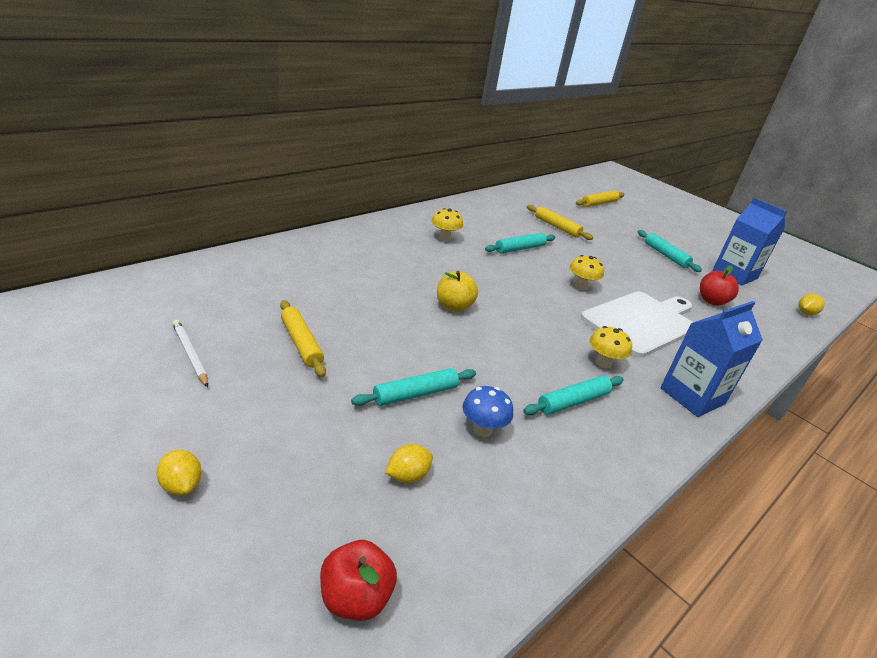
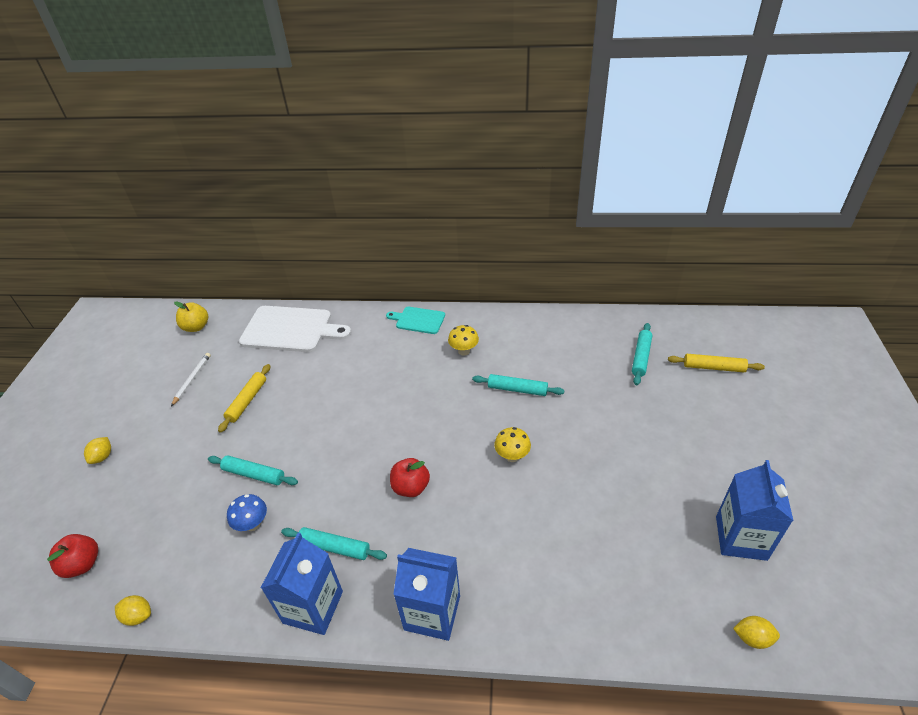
camera: 55 degrees right, 10 degrees up
yellow lemon [385,444,433,483] -> yellow lemon moved to [115,595,151,626]
yellow apple [437,271,478,312] -> yellow apple moved to [174,301,208,332]
yellow rolling pin [527,205,593,240] -> none
white cutting board [581,292,693,358] -> white cutting board moved to [239,306,351,352]
yellow mushroom [590,326,632,368] -> none
turquoise rolling pin [638,230,702,272] -> turquoise rolling pin moved to [632,323,652,385]
red apple [700,265,739,306] -> red apple moved to [390,458,430,497]
none -> blue carton [261,533,343,635]
none -> turquoise cutting board [386,307,445,334]

